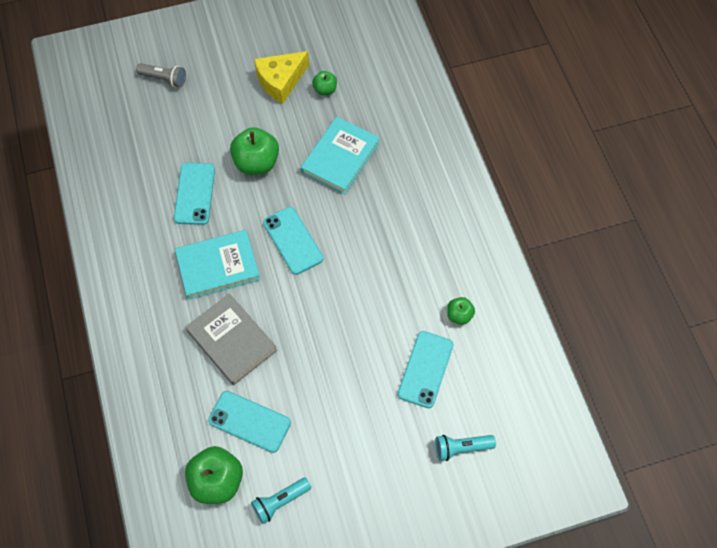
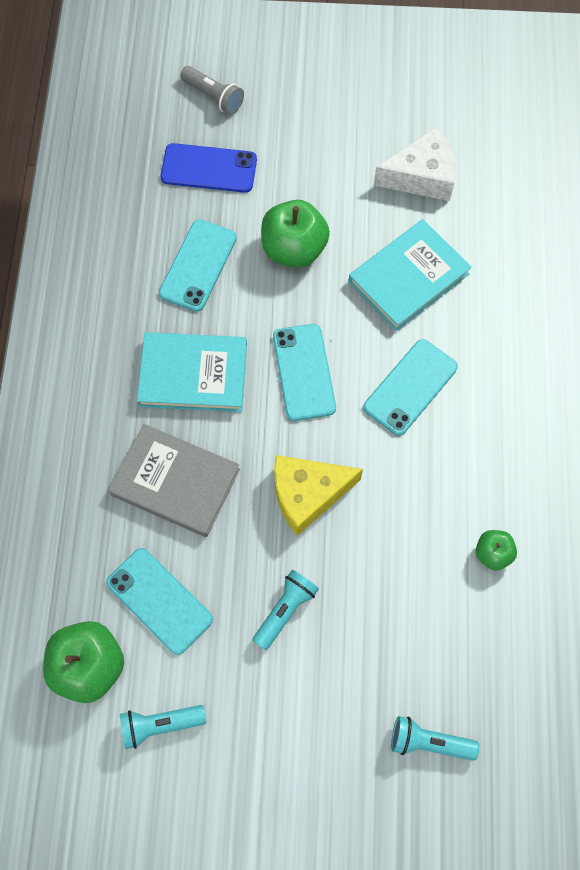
camera: 20 degrees right, 5 degrees up
grey book [185,294,277,385] -> grey book turned 45 degrees counterclockwise [108,424,240,537]
yellow cheese [254,51,309,104] -> yellow cheese moved to [274,455,363,536]
green apple [312,71,337,95] -> white cheese [374,126,456,201]
turquoise phone [398,331,453,408] -> turquoise phone moved to [363,339,458,436]
none -> blue phone [160,143,257,193]
none -> turquoise flashlight [252,570,319,650]

